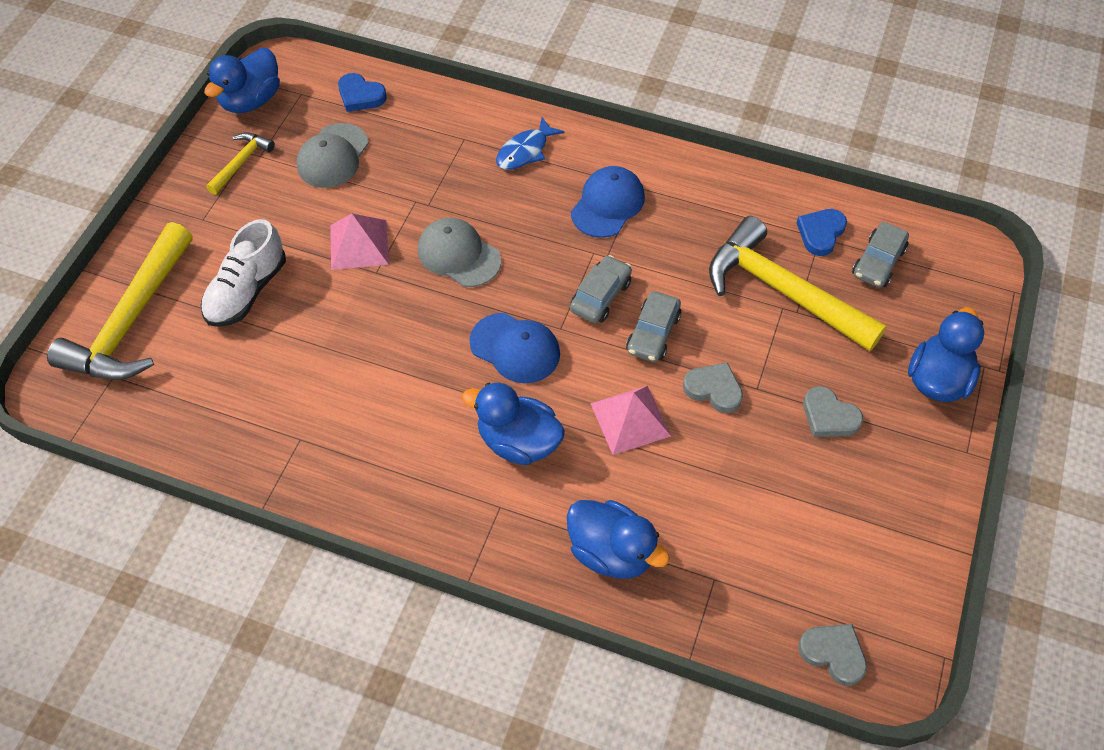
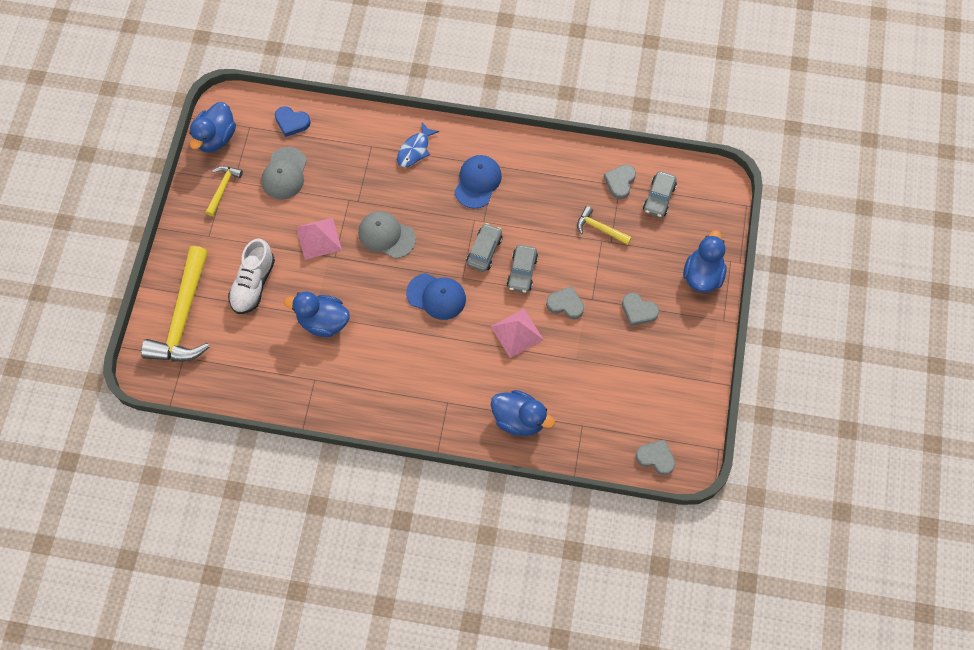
camera: 10 degrees left, 10 degrees up
blue duck [462,383,565,465] -> blue duck moved to [284,291,350,337]
yellow hammer [709,216,887,351] -> yellow hammer [577,206,632,245], size x0.47
blue heart [796,209,847,256] -> grey heart [604,164,636,199]

